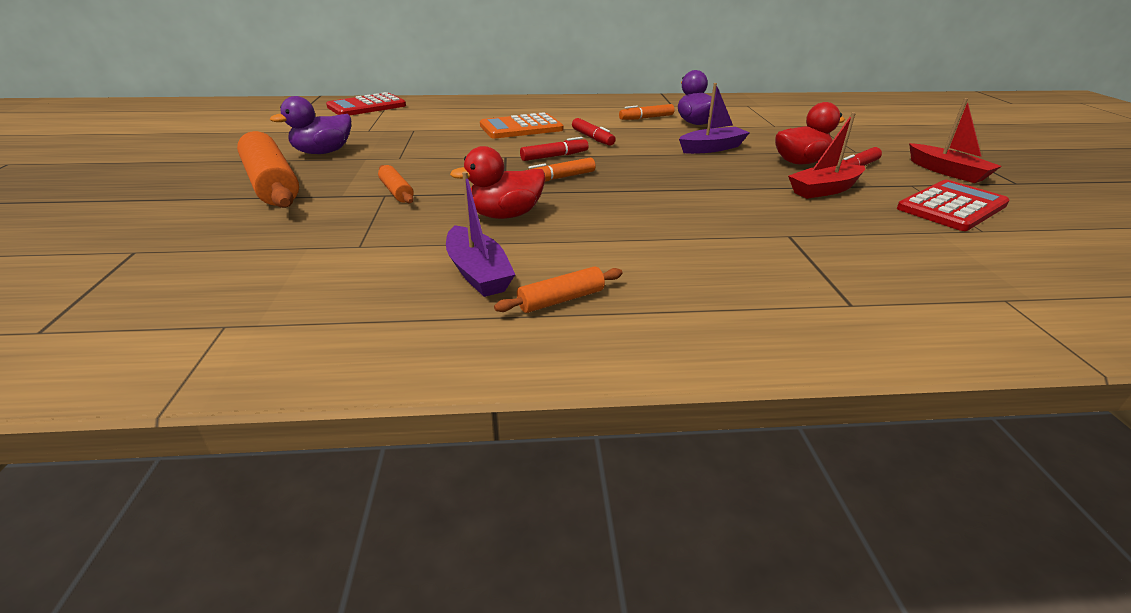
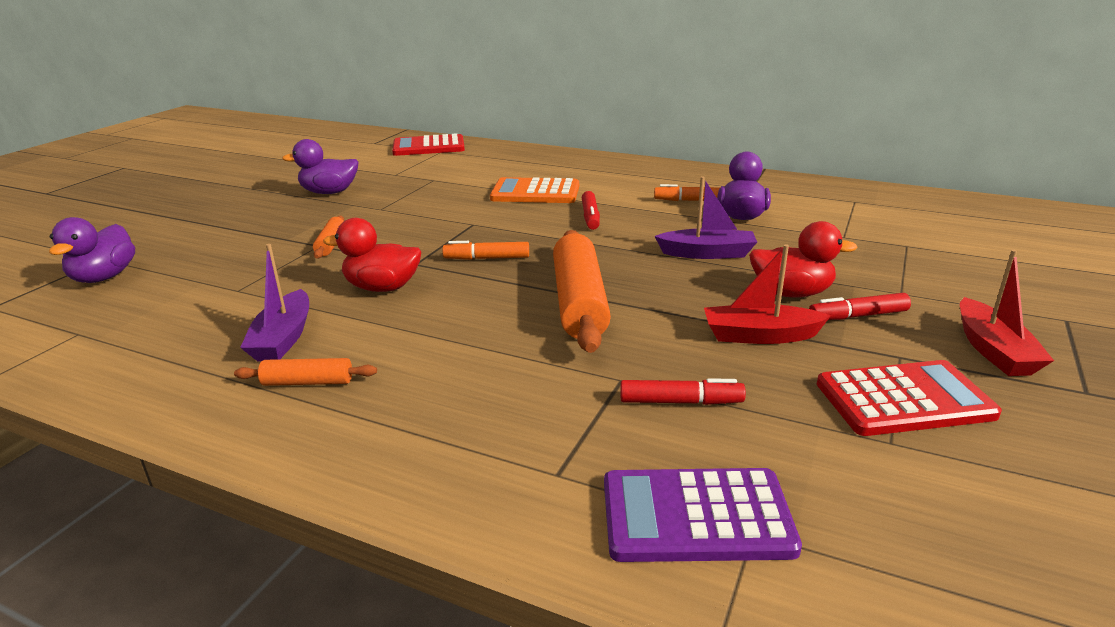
camera: 30 degrees right, 5 degrees down
orange rolling pin [237,131,299,208] -> orange rolling pin moved to [553,230,611,353]
red marker [520,137,589,161] -> red marker moved to [621,378,746,405]
none -> purple duck [49,217,135,283]
none -> purple calculator [604,468,802,562]

